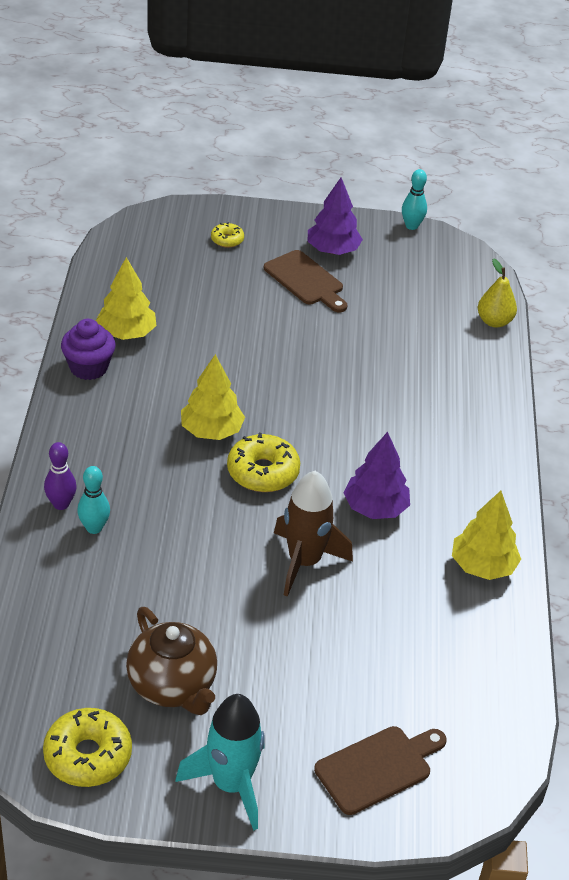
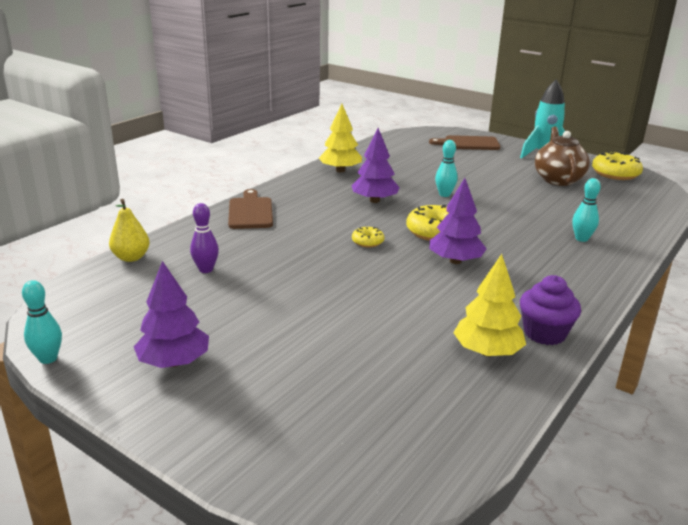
camera: 145 degrees left, 15 degrees down
purple bowling pin [44,442,77,510] -> purple bowling pin moved to [190,203,219,273]
yellow tree [181,354,245,440] -> purple tree [430,178,487,264]
yellow donut [211,222,244,248] -> yellow donut moved to [352,227,384,247]
brown cutting board [264,250,348,312] -> brown cutting board moved to [228,189,273,229]
brown rocket [274,471,353,597] -> turquoise bowling pin [435,140,458,197]

